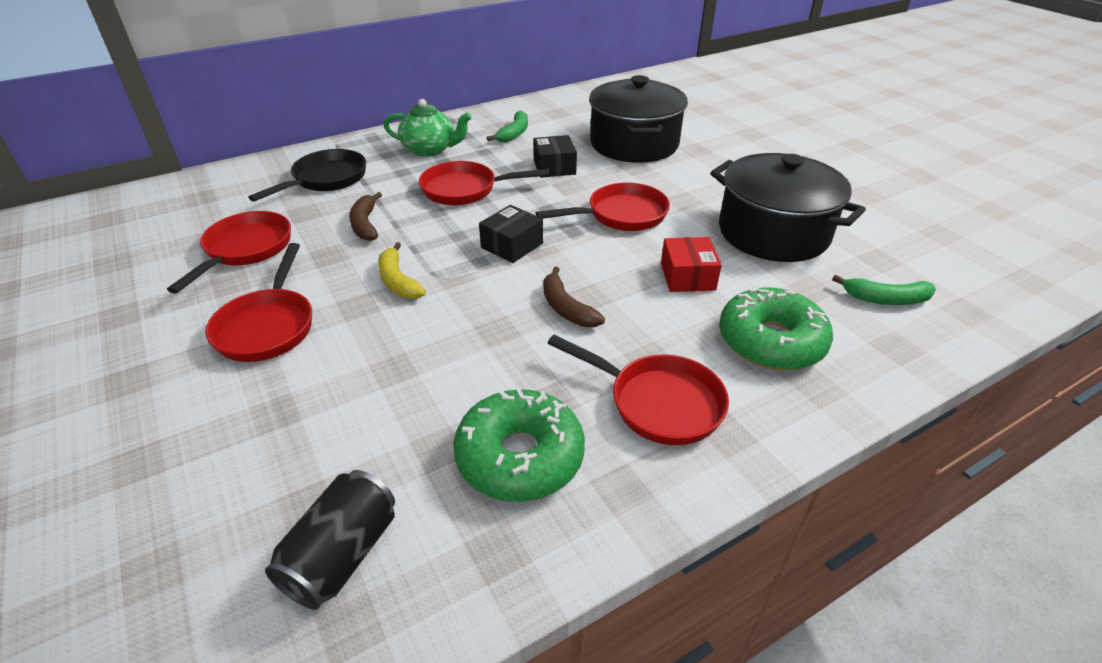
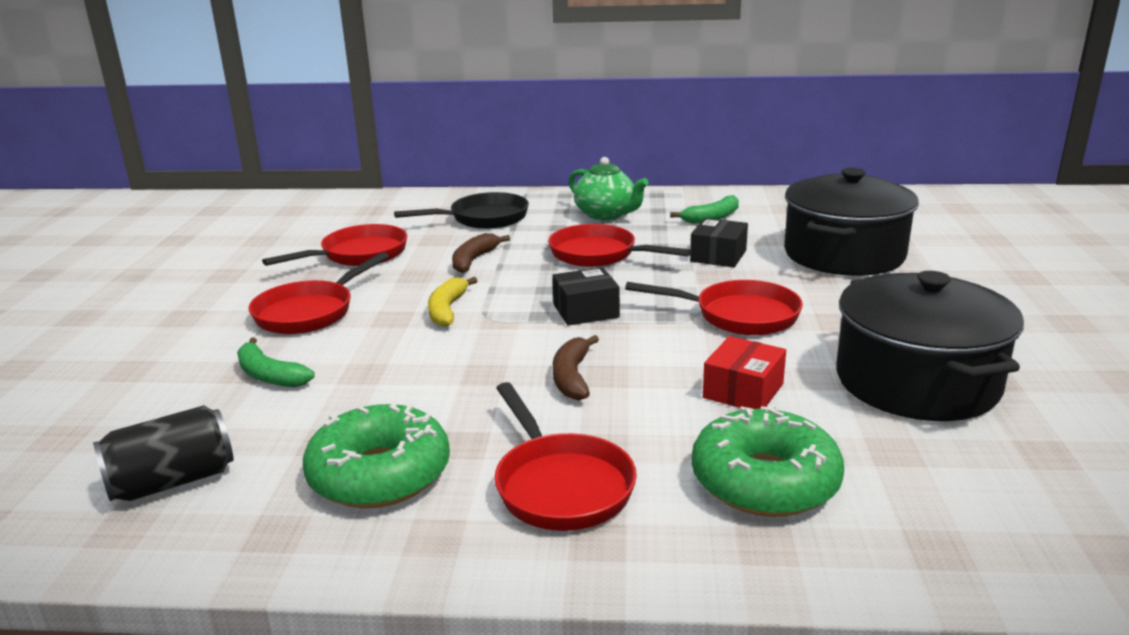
camera: 35 degrees right, 15 degrees down
green banana [832,275,936,305] -> green banana moved to [237,337,315,387]

